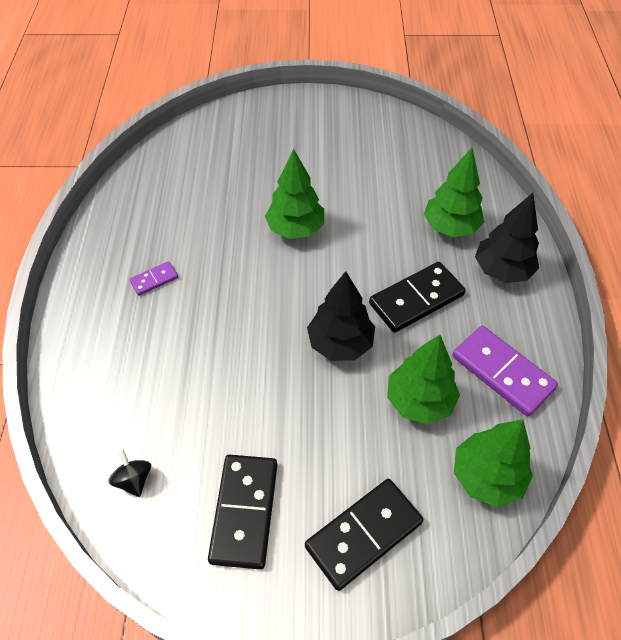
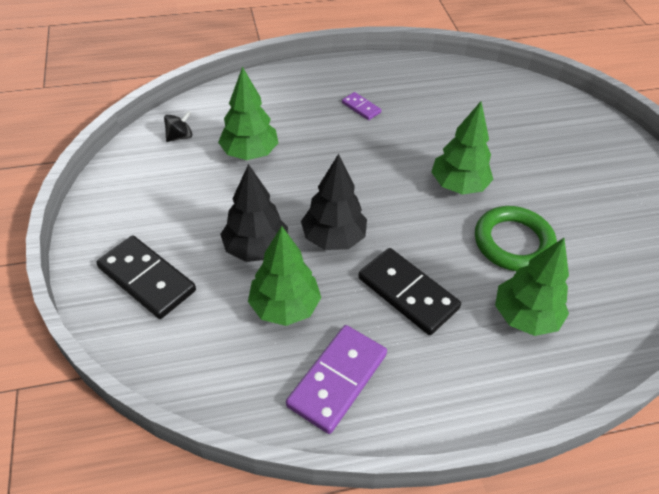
camera: 75 degrees right, 5 degrees down
black domino [208,455,277,569] -> none
green tree [454,419,533,507] -> green tree moved to [218,67,278,160]
black tree [475,193,539,283] -> black tree moved to [220,164,288,262]
none -> green ring [475,206,557,271]

